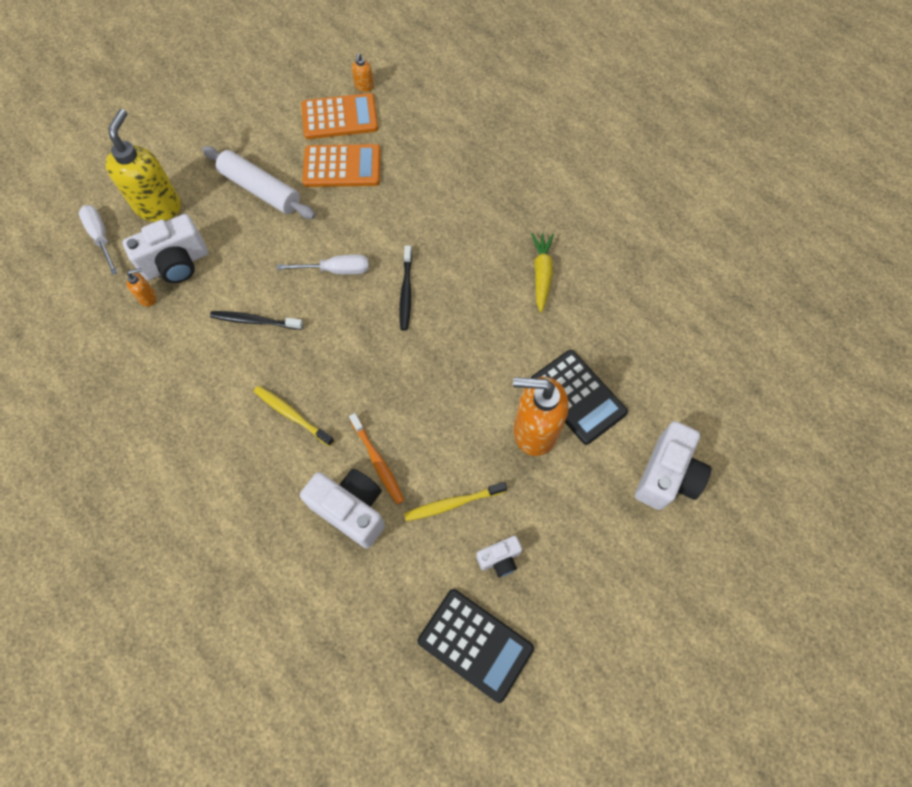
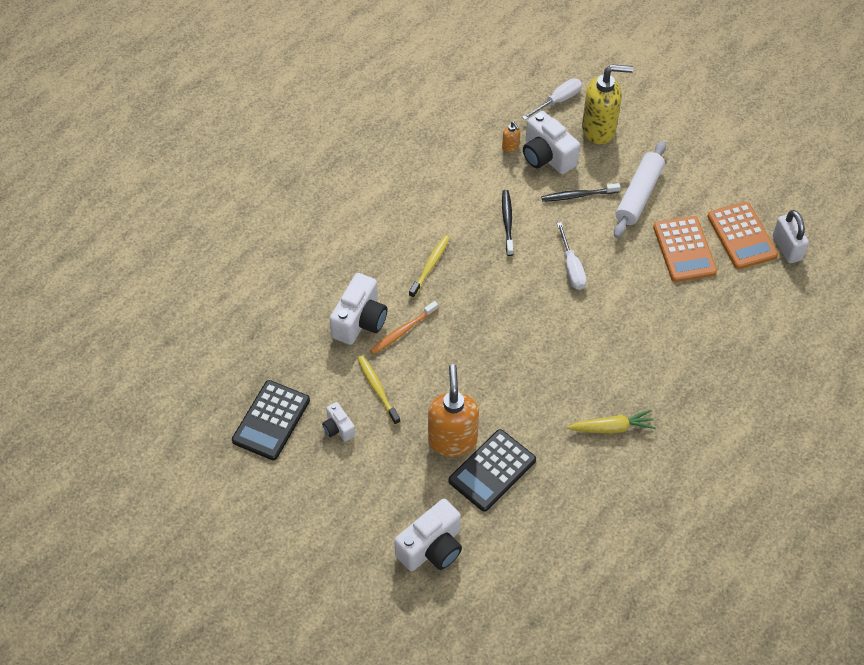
camera: 80 degrees right, 10 degrees down
orange soap dispenser [352,53,374,92] -> white padlock [773,210,809,263]
black toothbrush [399,245,412,331] -> black toothbrush moved to [541,183,620,202]
white camera [635,421,711,510] -> white camera turned 60 degrees counterclockwise [394,499,462,571]

